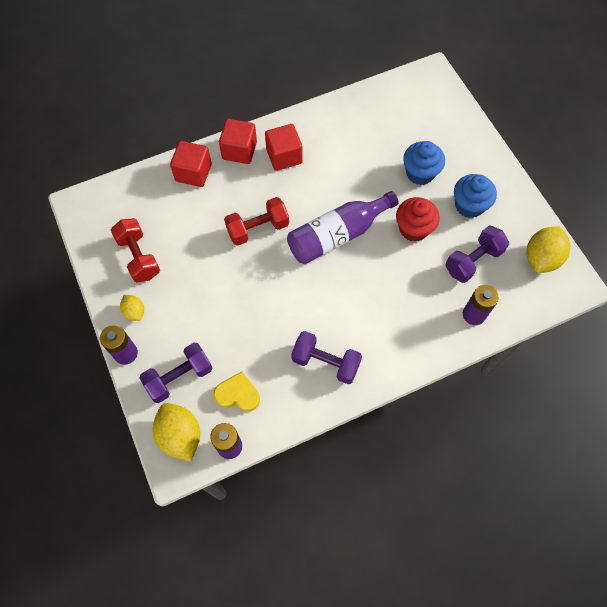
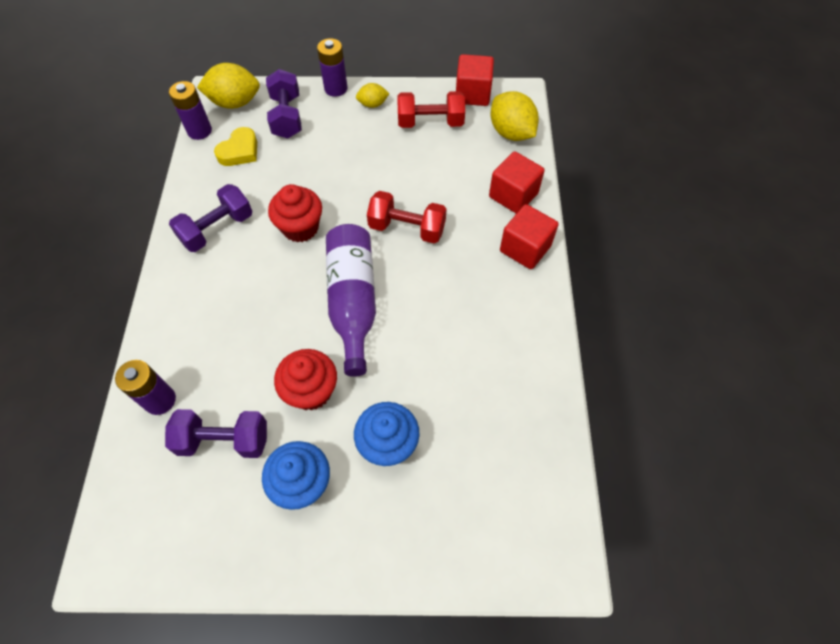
camera: 115 degrees right, 5 degrees down
red dumbbell [224,197,289,246] -> red dumbbell turned 75 degrees counterclockwise [367,191,447,243]
red cube [265,124,303,171] -> red cube moved to [456,54,494,106]
purple dumbbell [445,225,509,283] -> purple dumbbell turned 75 degrees counterclockwise [165,409,267,458]
yellow lemon [526,227,571,273] -> yellow lemon moved to [491,91,539,141]
none -> red cupcake [268,184,322,242]

